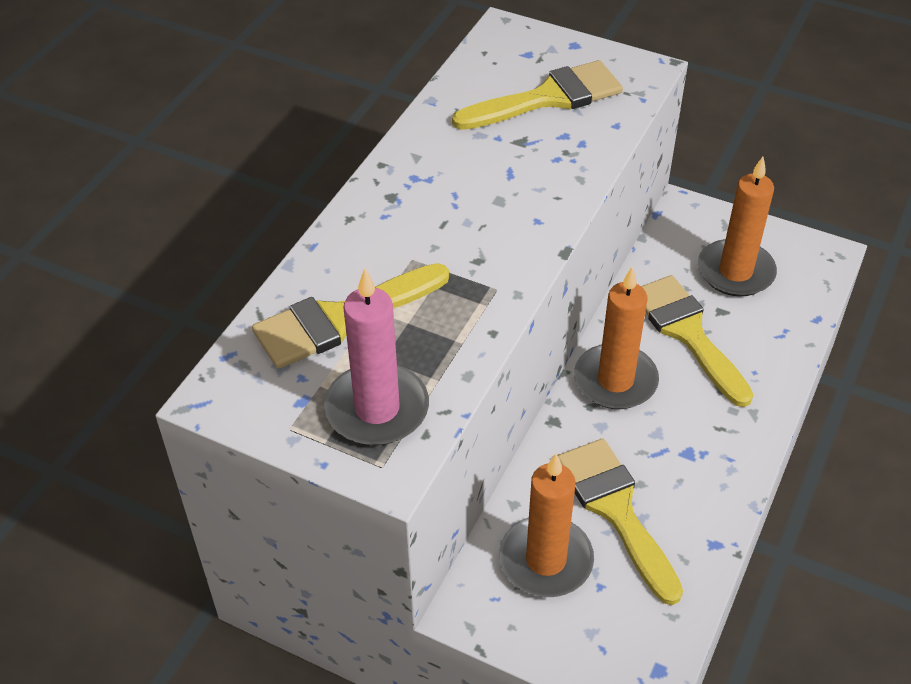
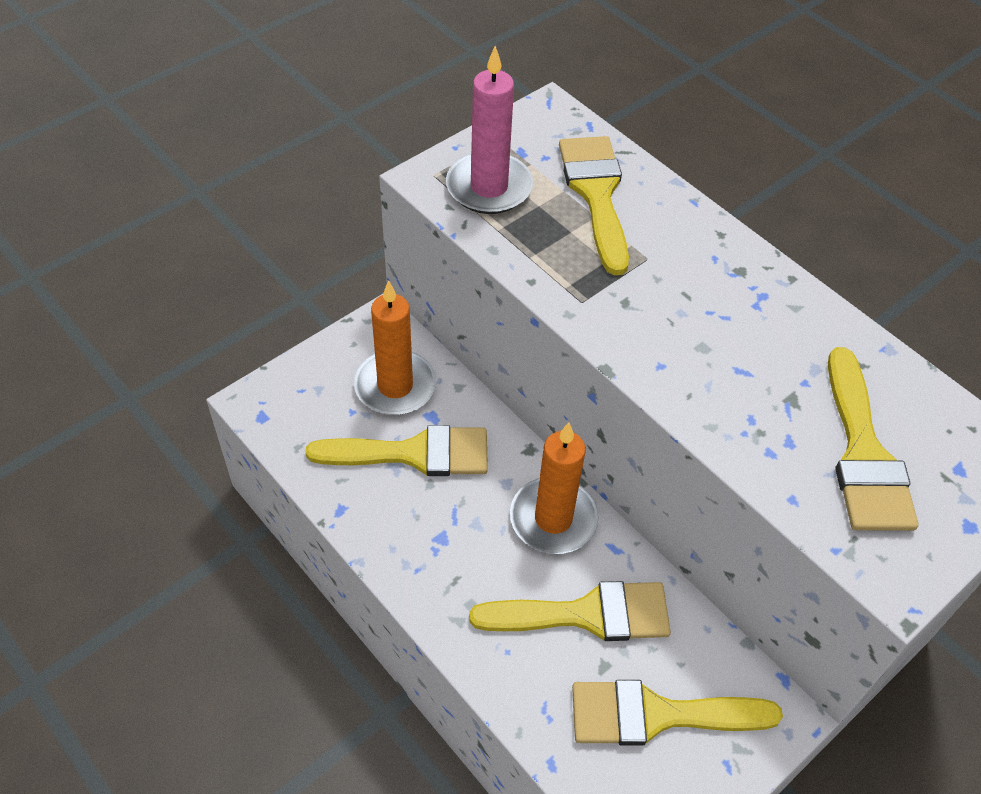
camera: 110 degrees right, 5 degrees up
orange candle [698,157,777,296] -> yellow brush [572,680,783,745]

